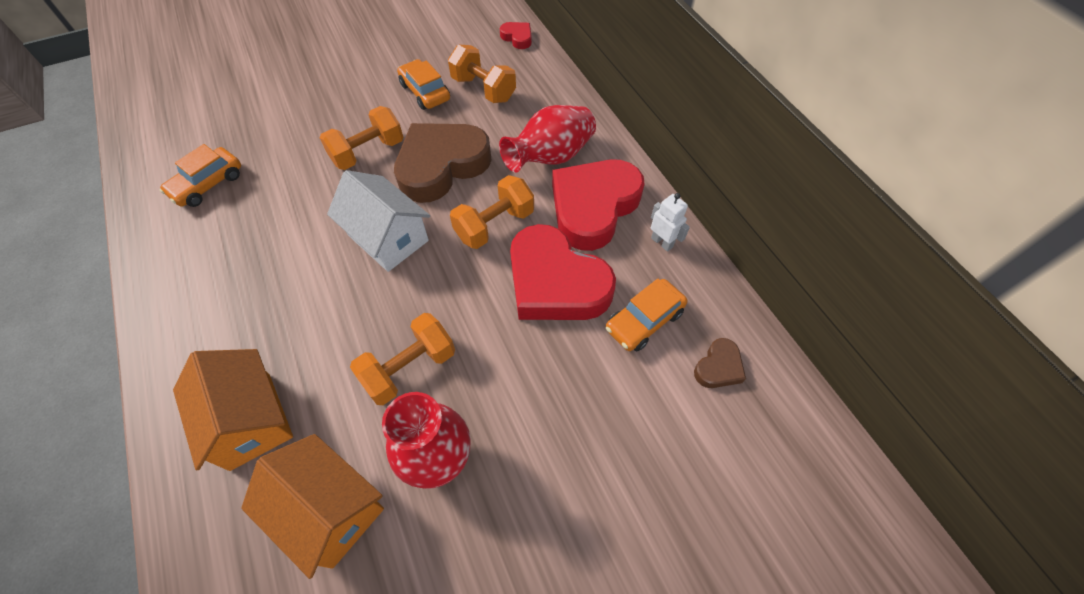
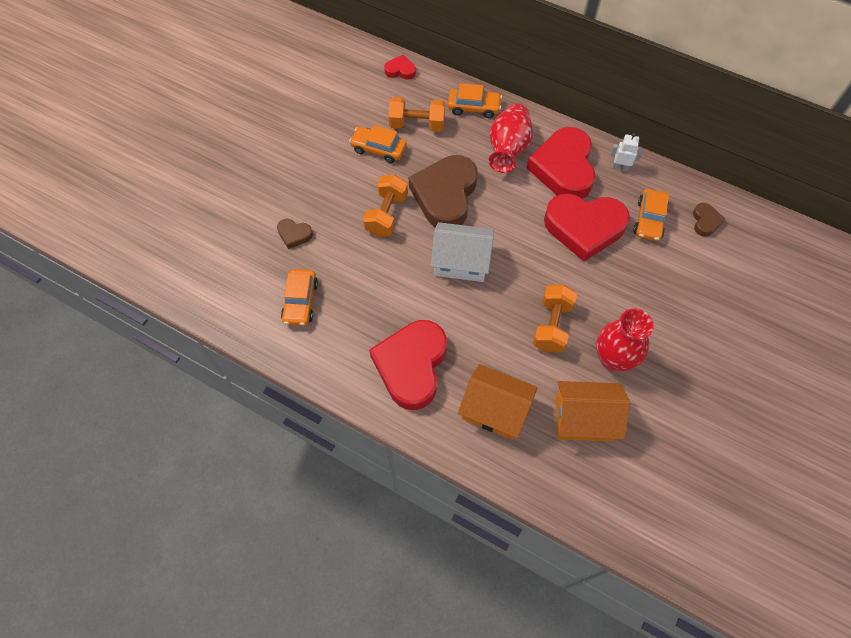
camera: 35 degrees left, 5 degrees up
orange dumbbell [450,175,534,249] -> none
none -> brown heart [277,219,313,249]
none -> red heart [369,320,447,410]
none -> orange car [448,83,502,118]

